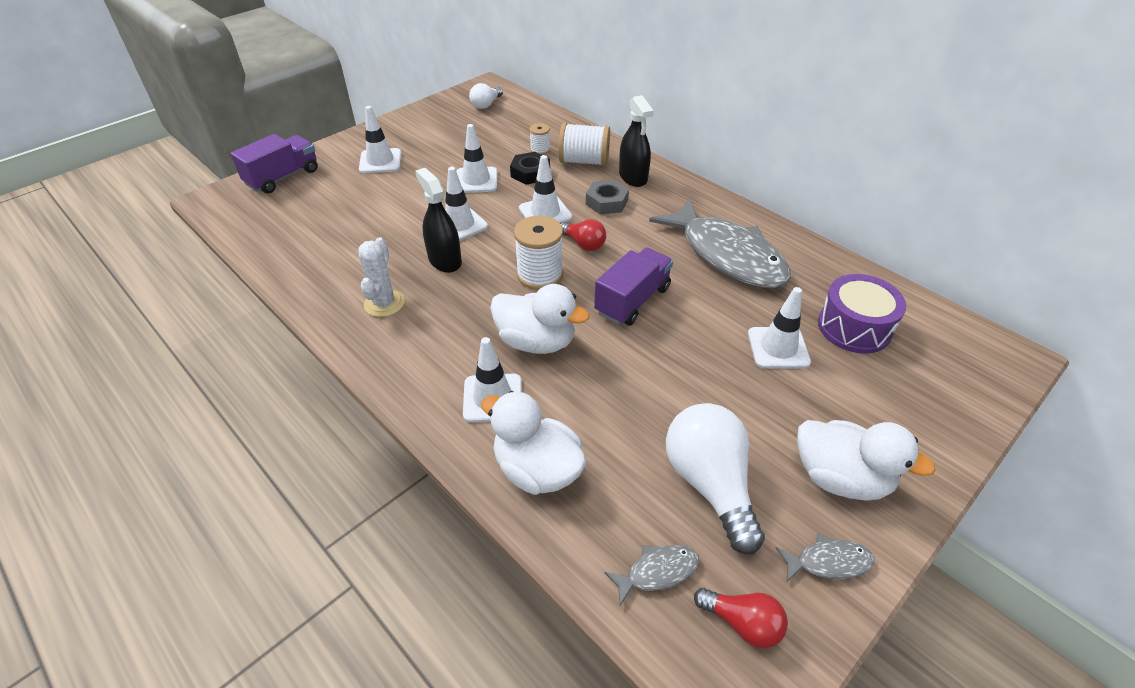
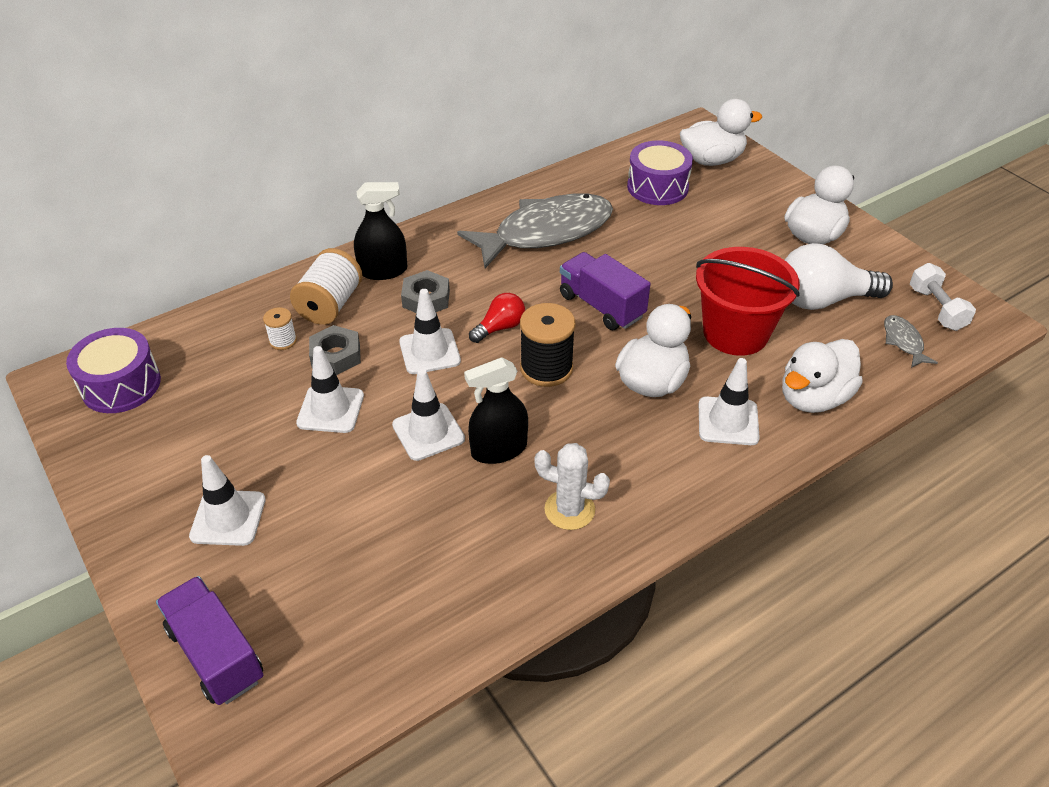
camera: 80 degrees left, 0 degrees up
white light bulb [469,83,503,109] -> purple drum [66,328,161,413]
black nut [510,152,550,185] -> grey nut [309,325,361,375]
white spool [514,216,563,290] -> black spool [520,303,576,387]
red light bulb [694,588,788,648] -> white dumbbell [910,263,976,331]
white traffic cone [748,287,811,368] -> none
grey fish [776,533,875,582] -> none
none -> white duck [680,99,762,166]
none -> red bucket [696,247,800,356]

